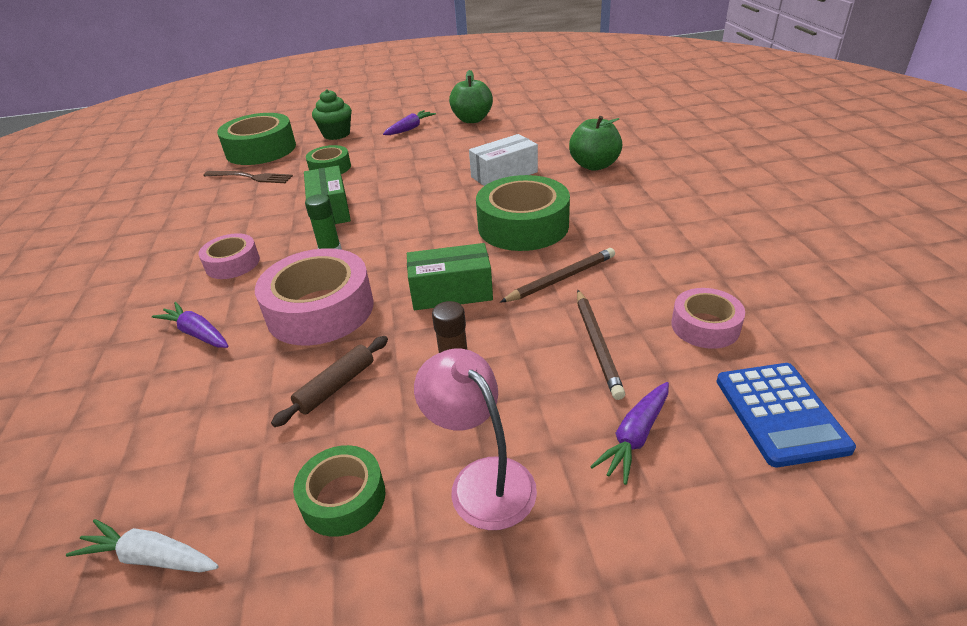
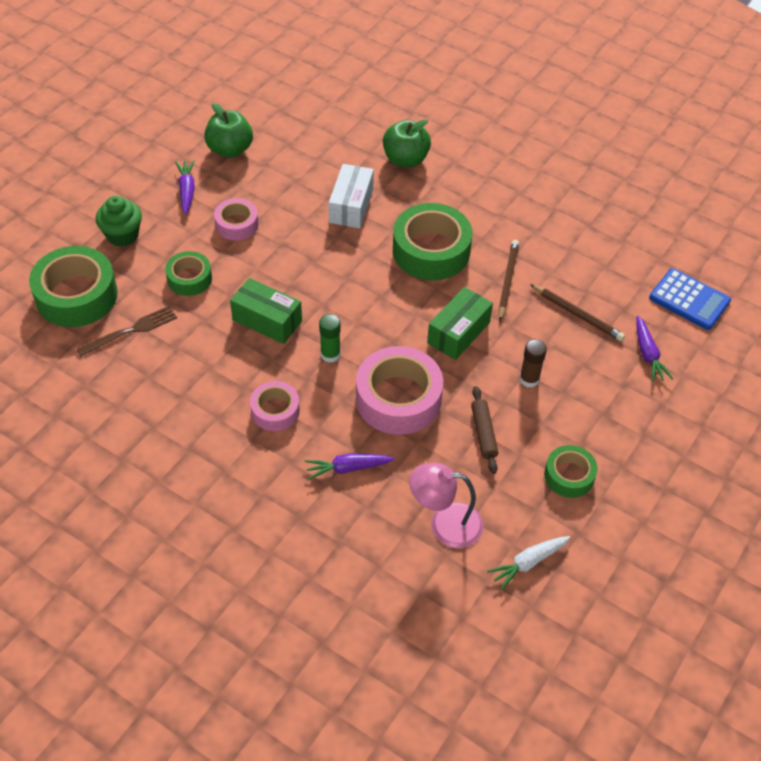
camera: 50 degrees left, 15 degrees up
pink lamp [414,348,537,530] -> pink lamp moved to [410,463,483,548]
pink tape [671,288,745,349] -> pink tape moved to [214,198,259,241]

